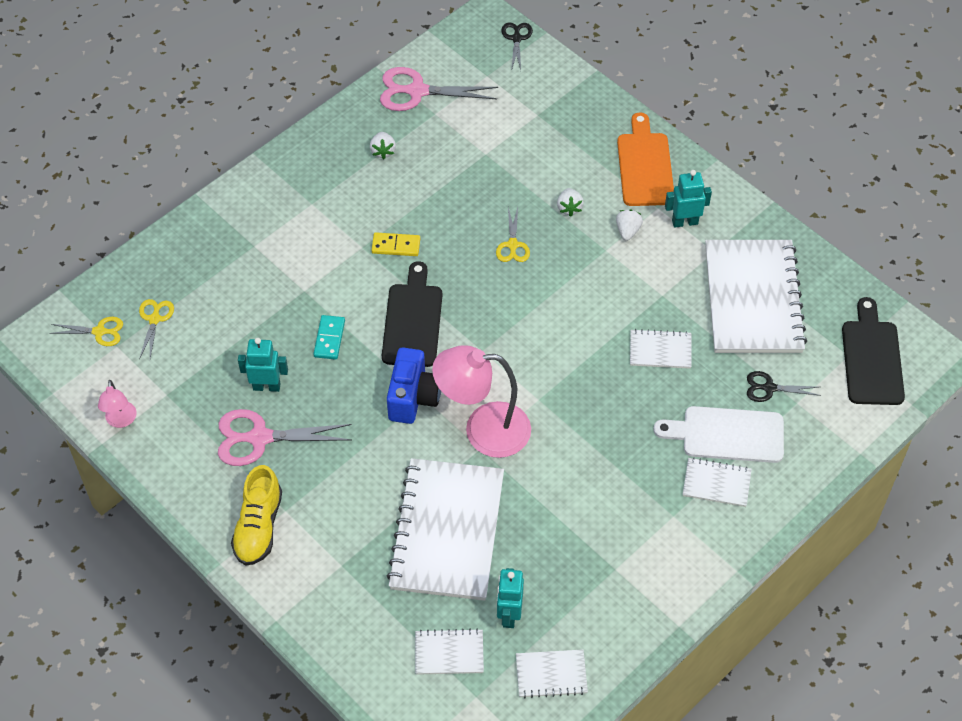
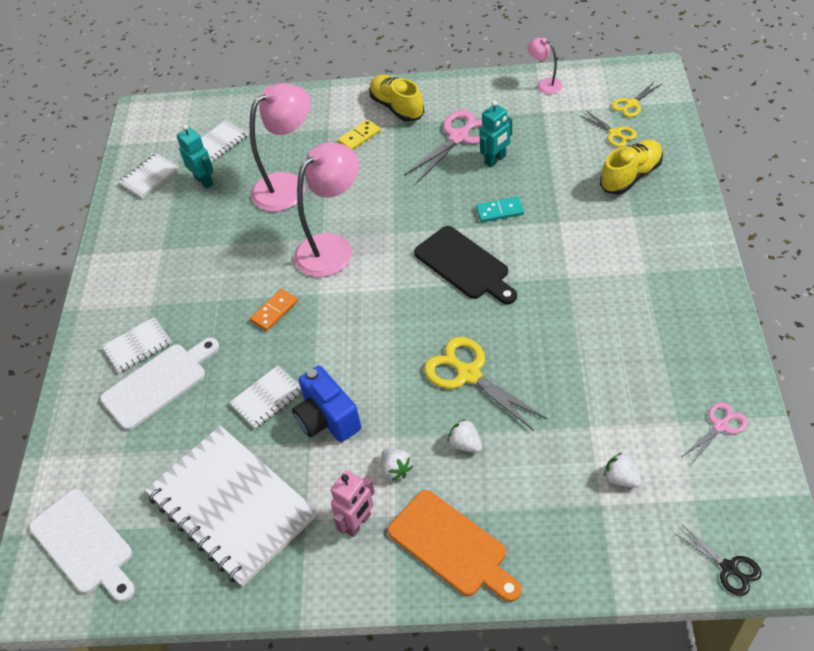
camera: 140 degrees right, 5 degrees down
turquoise domino [313,315,345,360] -> turquoise domino turned 60 degrees counterclockwise [476,197,524,222]
white strawberry [370,132,396,159] -> white strawberry moved to [604,452,641,488]
yellow domino [371,232,420,256] -> yellow domino moved to [338,119,381,150]
pink scissors [380,67,498,111] -> pink scissors [683,402,748,463], size x0.56
blue camera [387,347,441,424] -> blue camera moved to [292,366,361,442]
white notebook [387,458,504,601] -> pink lamp [249,83,310,212]
yellow scissors [496,208,530,262] -> yellow scissors [424,337,547,431], size x1.77
turquoise robot [665,170,712,228] -> pink robot [331,470,375,537]
black scissors [747,371,821,402] -> none
black cutting board [842,297,905,405] -> white cutting board [29,489,135,602]
none -> orange domino [250,289,298,331]
none -> yellow shoe [600,140,663,195]

